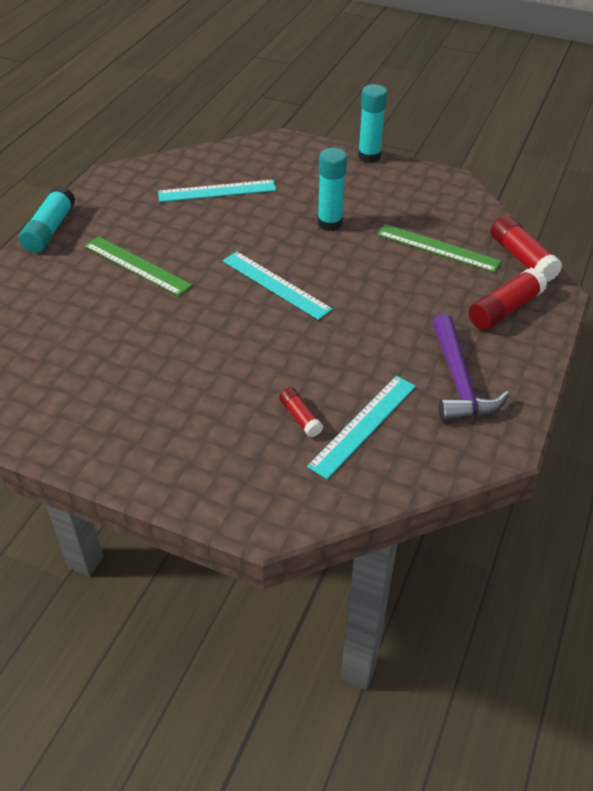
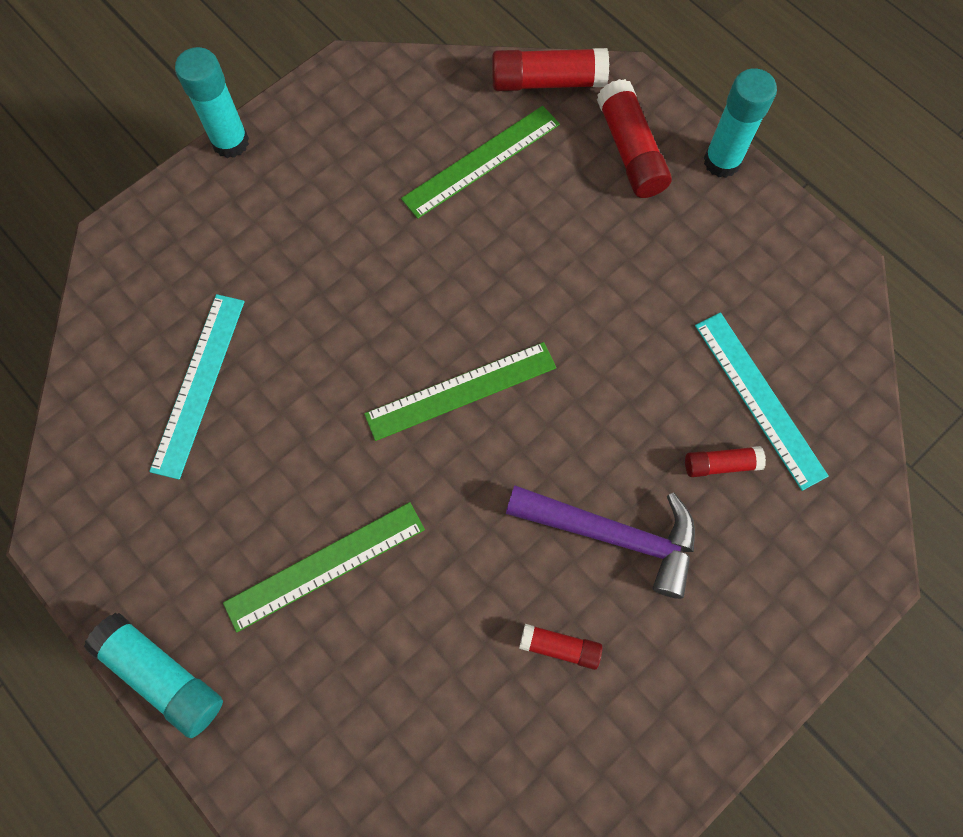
camera: 65 degrees left, 25 degrees up
turquoise ruler [223,251,333,320] -> green ruler [364,342,556,441]
turquoise glue stick [318,148,347,231] -> turquoise glue stick moved to [704,68,777,178]
purple hammer [432,314,510,422] -> purple hammer moved to [506,485,695,599]
none -> red glue stick [519,624,602,670]

